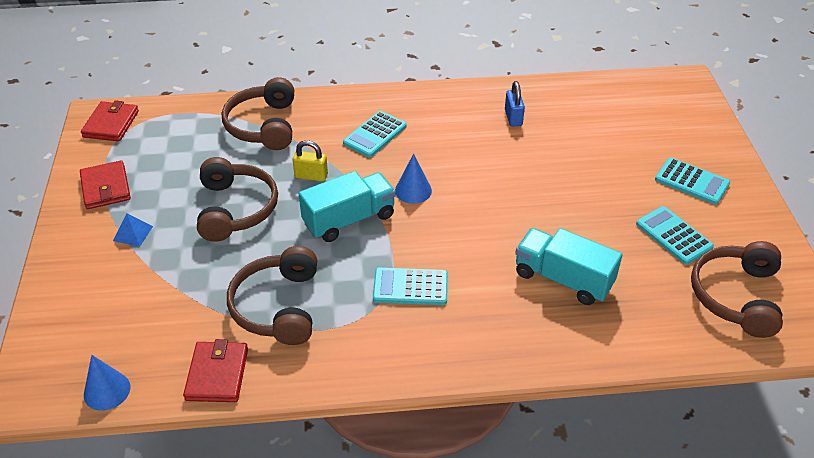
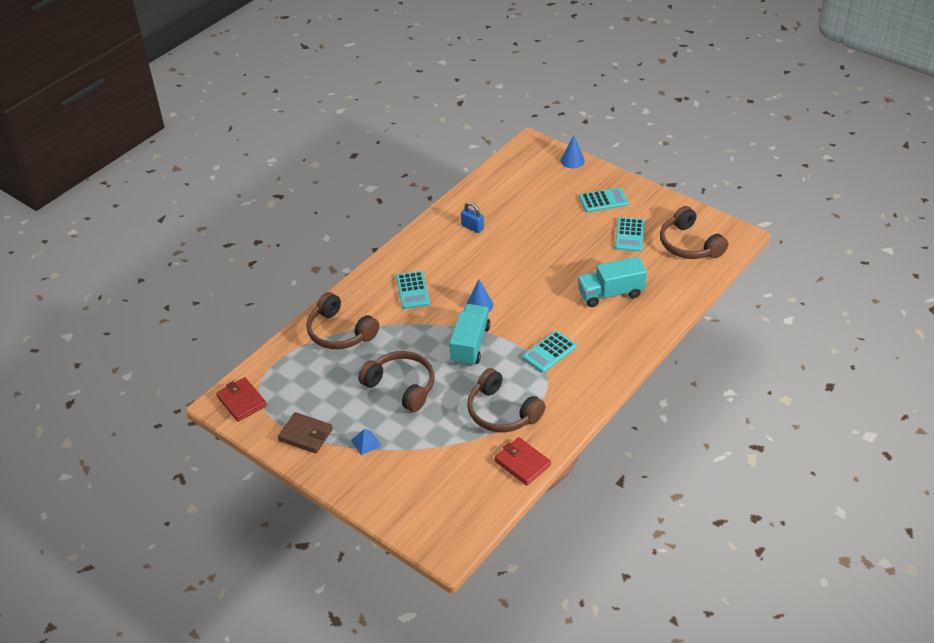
camera: 45 degrees left, 0 degrees up
red wallet [80,160,131,209] -> brown wallet [278,412,333,453]
blue cone [84,355,130,411] -> blue cone moved to [561,135,585,168]
yellow padlock [293,140,328,182] -> none
turquoise calculator [636,206,714,264] -> turquoise calculator turned 90 degrees counterclockwise [615,217,645,252]

